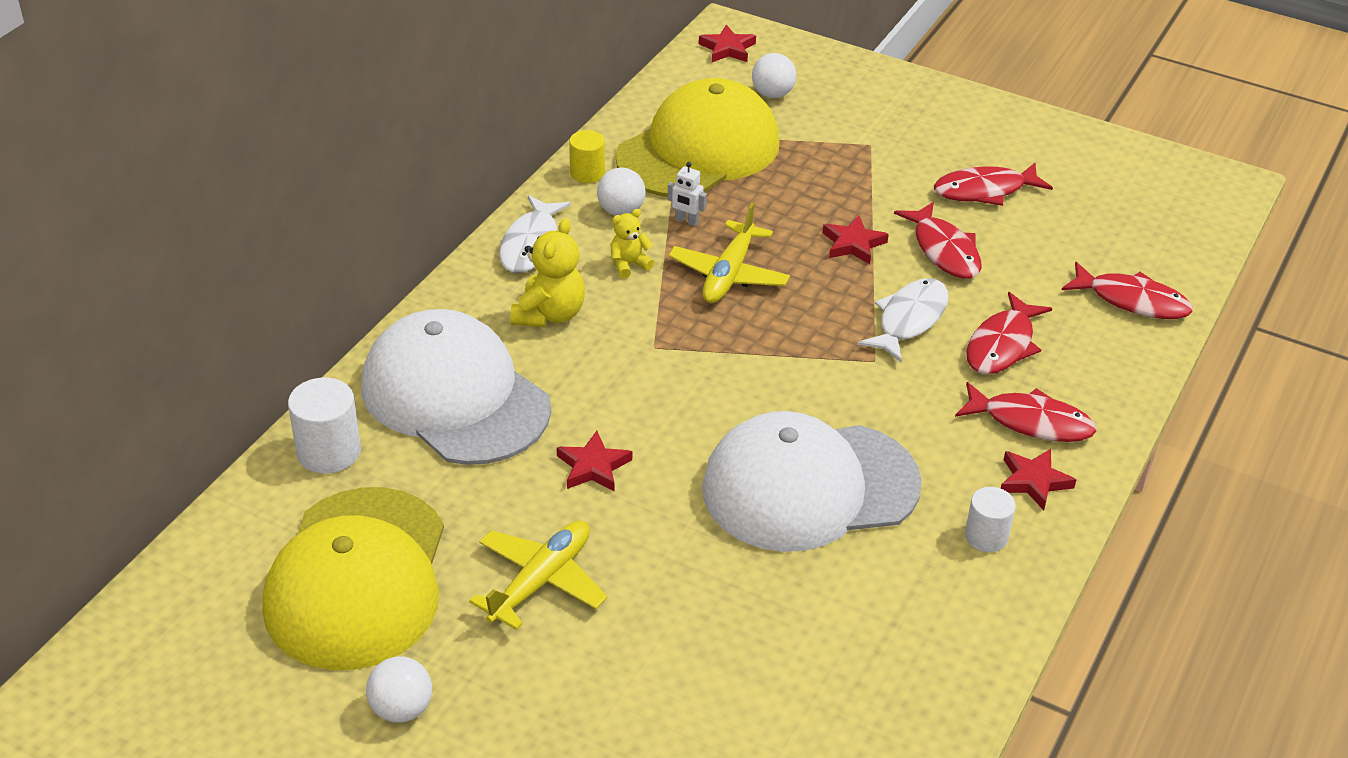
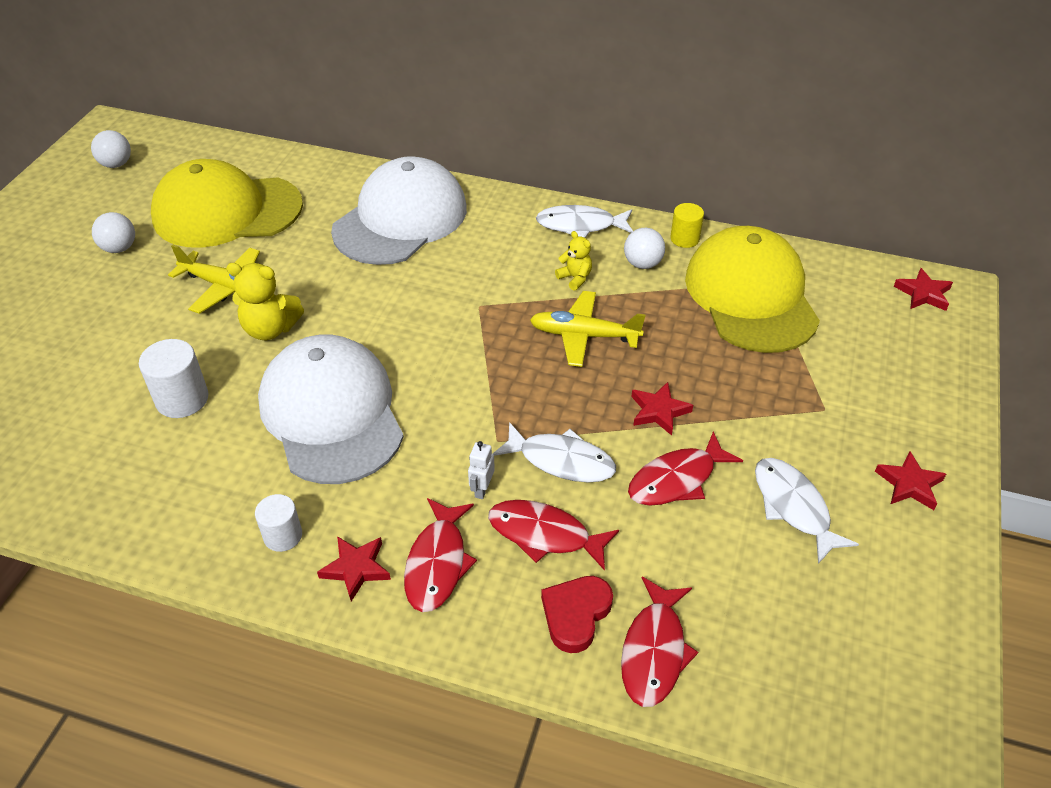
camera: 80 degrees right, 5 degrees up
white cylinder [288,377,361,474] -> white cylinder moved to [139,339,208,418]
yellow teddy bear [510,218,585,327] -> yellow teddy bear moved to [226,263,304,340]
red star [557,431,632,491] -> red star moved to [875,451,946,510]
yellow cap [616,78,780,197] -> yellow cap turned 135 degrees counterclockwise [685,226,820,353]
white robot [667,162,707,226] -> white robot moved to [468,441,495,499]
white ball [752,53,796,98] -> white ball moved to [91,130,131,168]
red fish [934,163,1053,206] -> white fish [755,458,859,564]
none -> red heart [541,576,613,653]

